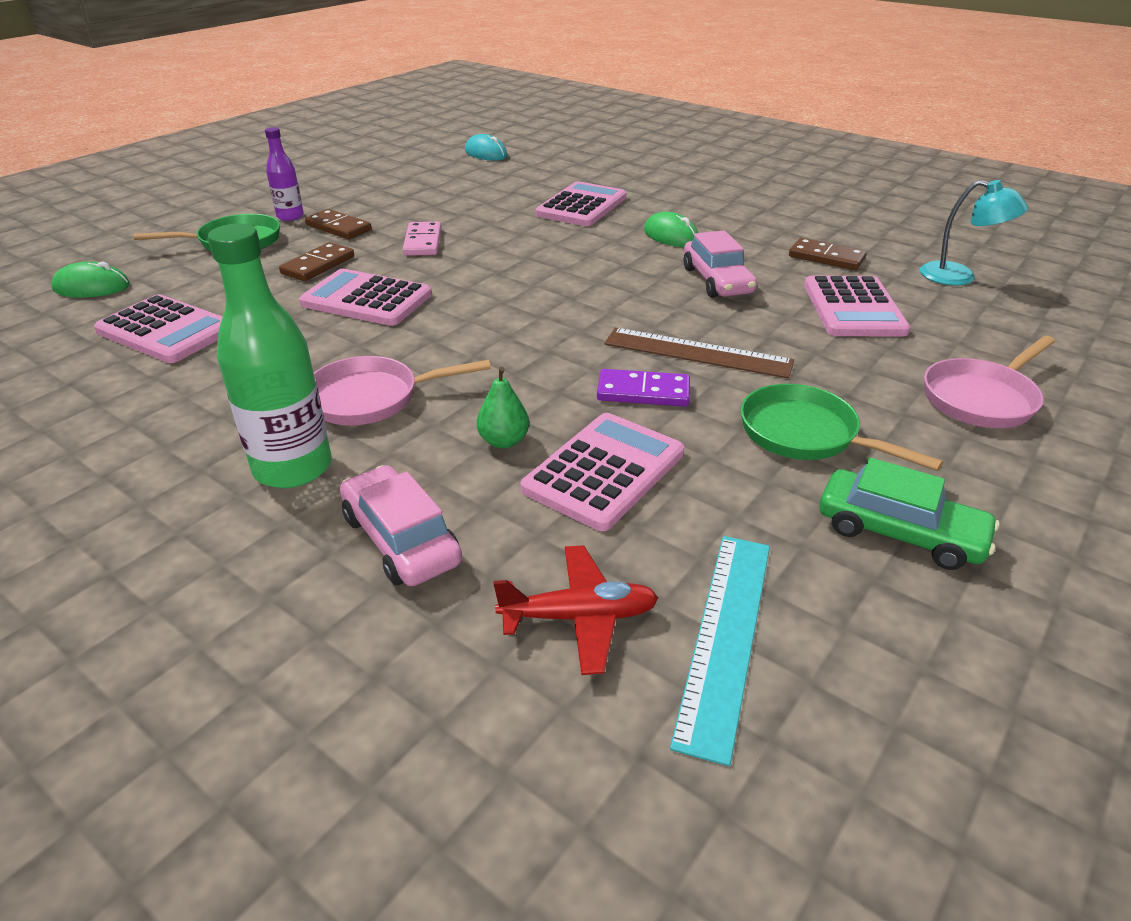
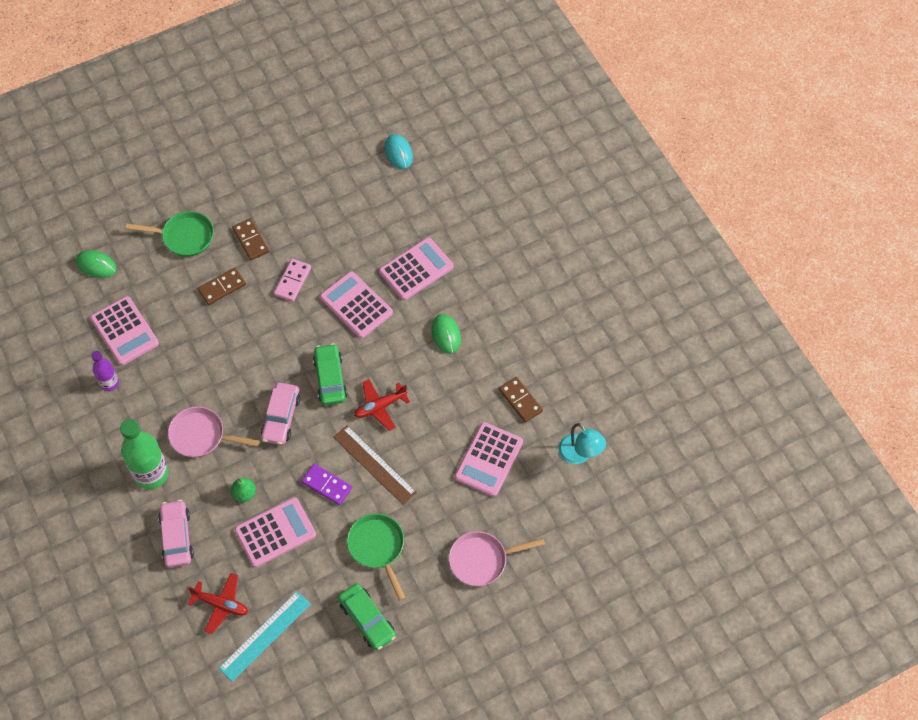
camera: 25 degrees right, 25 degrees up
purple bottle [265,127,304,221] -> purple bottle moved to [91,351,119,391]
pink calculator [299,269,432,326] -> pink calculator moved to [320,271,393,338]
pink car [684,231,757,298] -> pink car moved to [261,383,301,445]
none -> green car [313,343,347,405]
none -> red plane [354,379,410,431]

